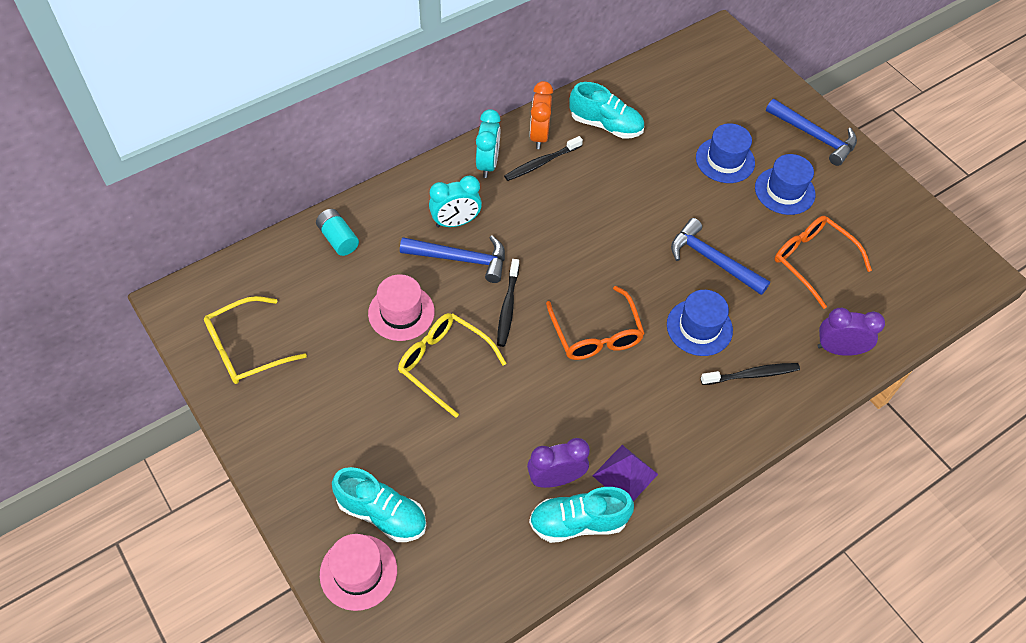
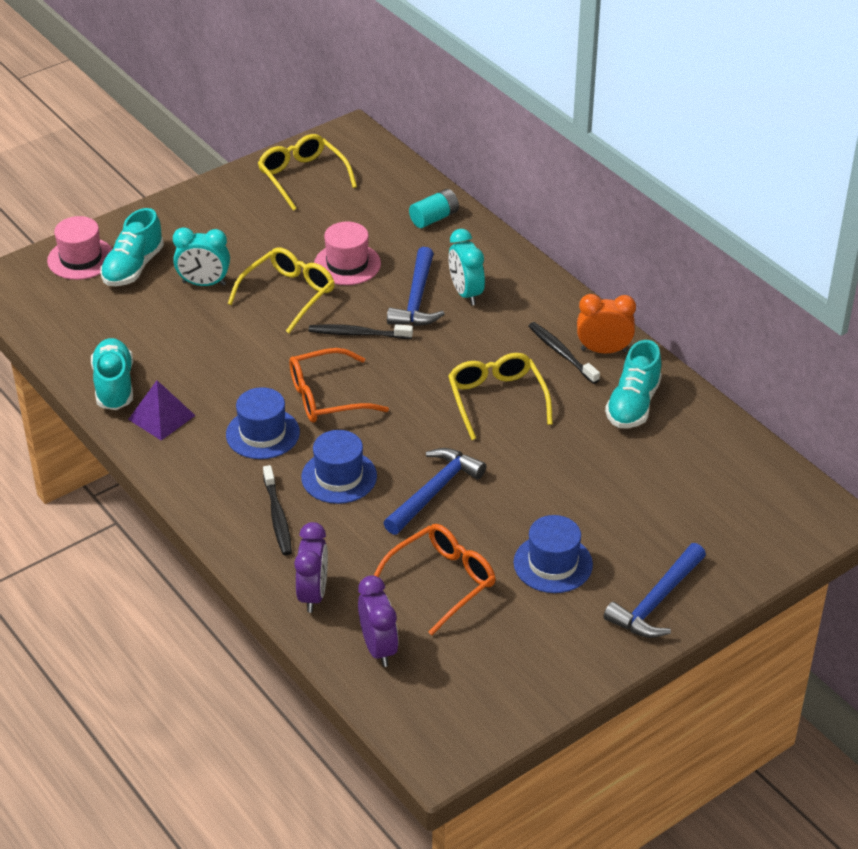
camera: 90 degrees right, 15 degrees down
turquoise clock [476,109,500,178] -> turquoise clock moved to [173,227,230,286]
purple clock [527,438,590,488] -> purple clock moved to [358,575,399,667]
blue hat [696,123,755,183] -> blue hat moved to [226,387,300,459]
none -> yellow glasses [448,353,553,440]

